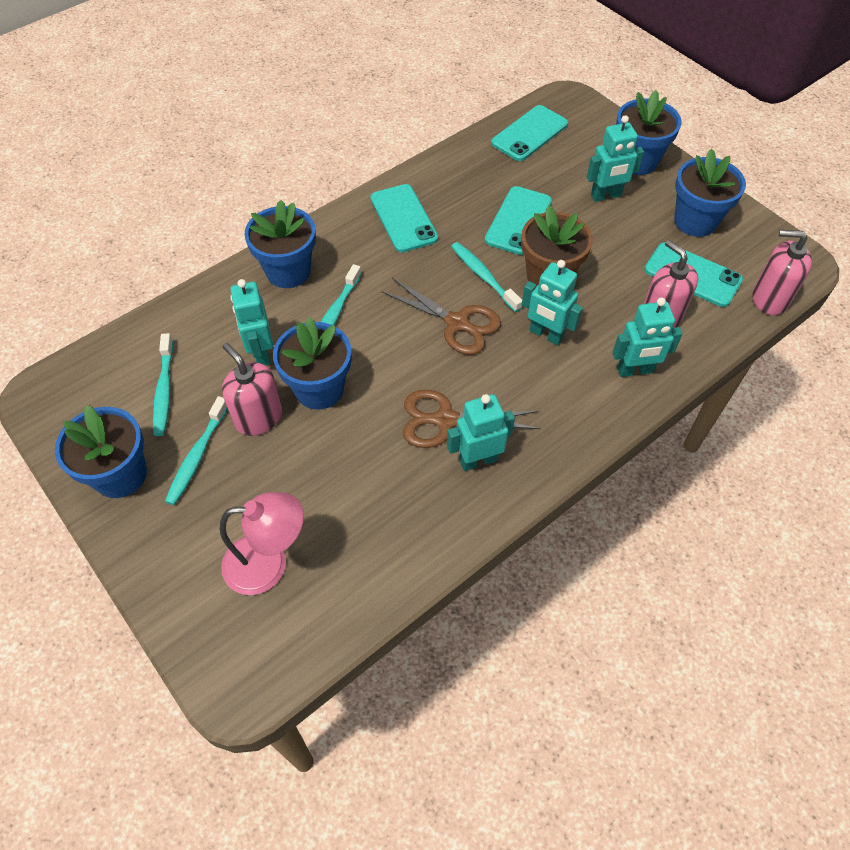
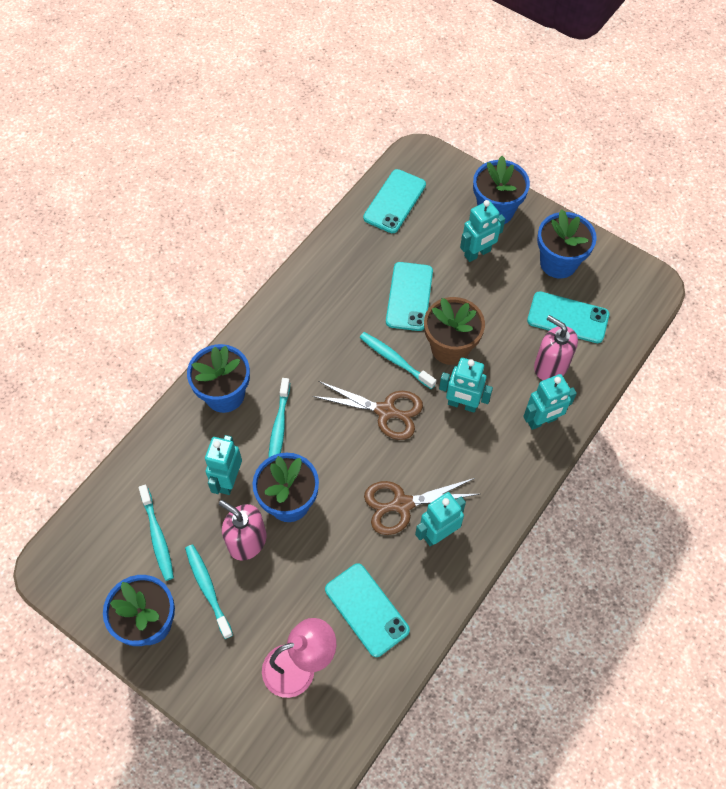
camera: 15 degrees left, 5 degrees up
turquoise toothbrush [165,396,228,505] -> turquoise toothbrush turned 150 degrees clockwise [185,544,233,639]
turquoise robot [230,279,273,365] -> turquoise robot turned 45 degrees clockwise [205,435,242,495]
turquoise phone [370,184,438,252] -> turquoise phone moved to [325,563,410,657]
pink soap dispenser [752,230,812,315] -> none

